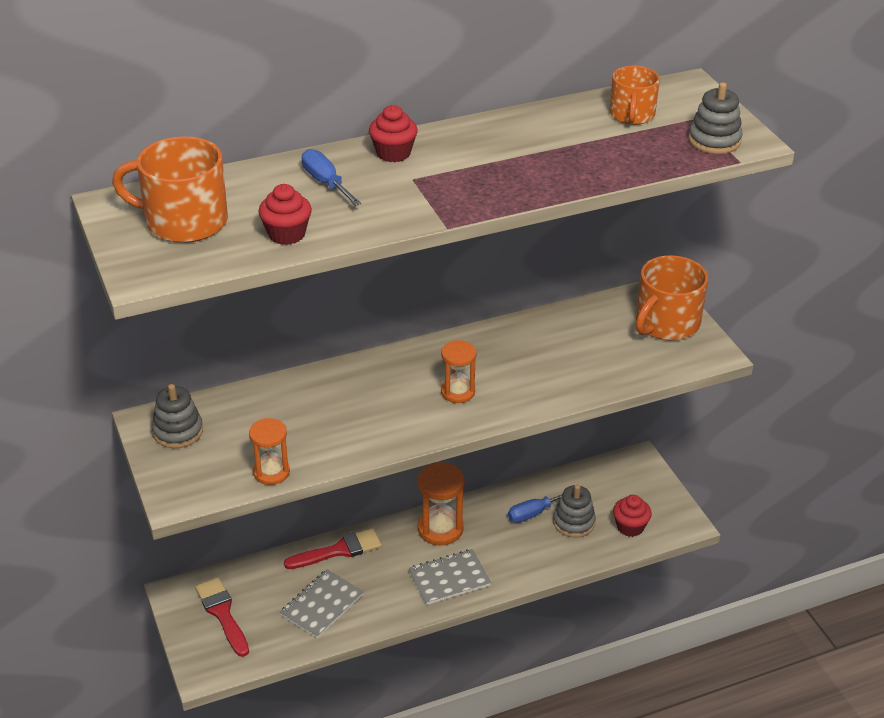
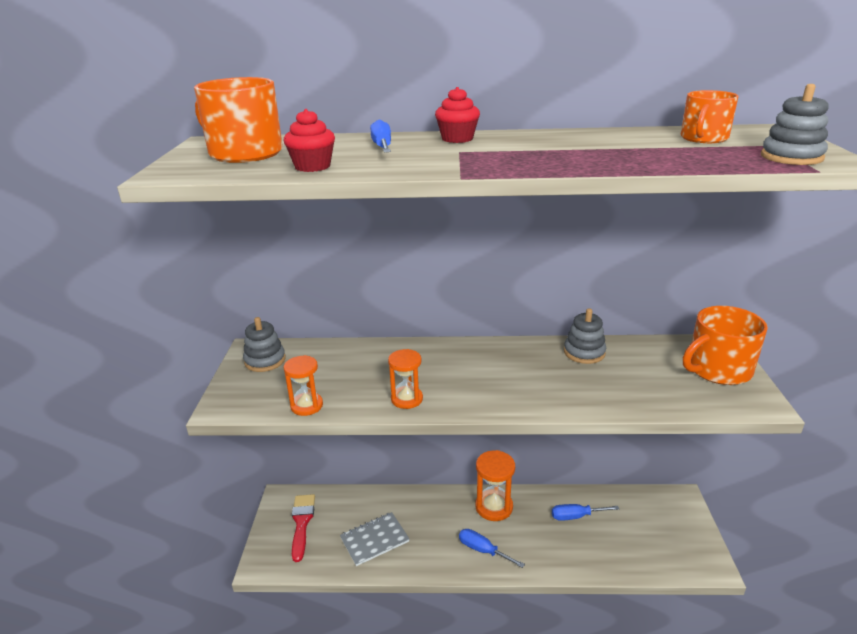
camera: 25 degrees right, 10 degrees down
red brush [284,528,382,569] -> none
grey notebook [409,549,491,605] -> blue screwdriver [459,529,525,568]
orange hourglass [441,340,477,403] -> orange hourglass moved to [388,349,423,409]
grey stacking toy [553,485,596,538] -> grey stacking toy moved to [564,308,606,364]
red cupcake [613,495,652,537] -> none

